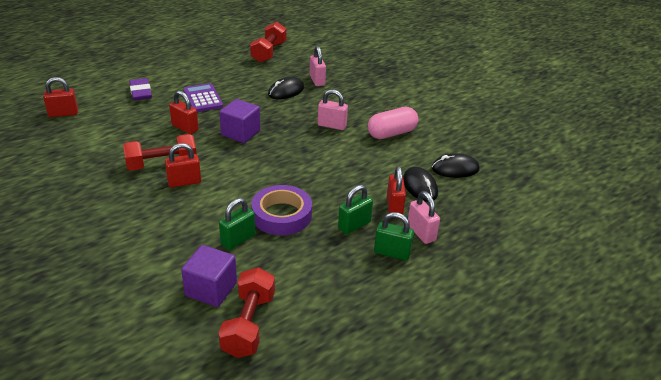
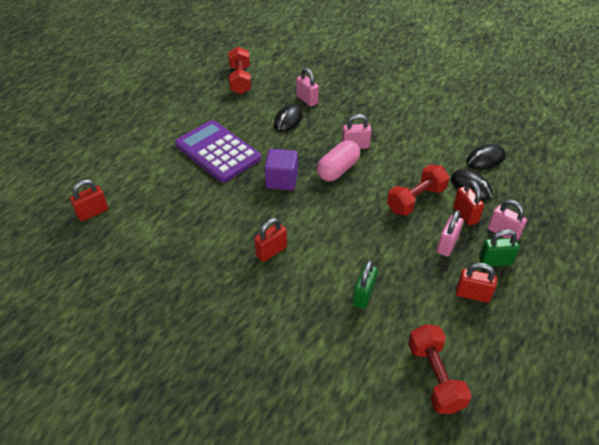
camera: 20 degrees left, 10 degrees up
red dumbbell [123,134,196,171] -> red dumbbell moved to [387,164,450,216]
purple eraser [129,78,152,101] -> none
red padlock [169,91,199,134] -> red padlock moved to [456,263,497,303]
purple cube [181,245,237,307] -> none
purple calculator [184,83,223,112] -> purple calculator [175,120,261,182], size x1.68
purple tape [251,185,312,235] -> none
green padlock [338,185,373,234] -> pink padlock [437,210,463,257]
pink capsule [368,107,419,139] -> pink capsule moved to [317,140,360,181]

